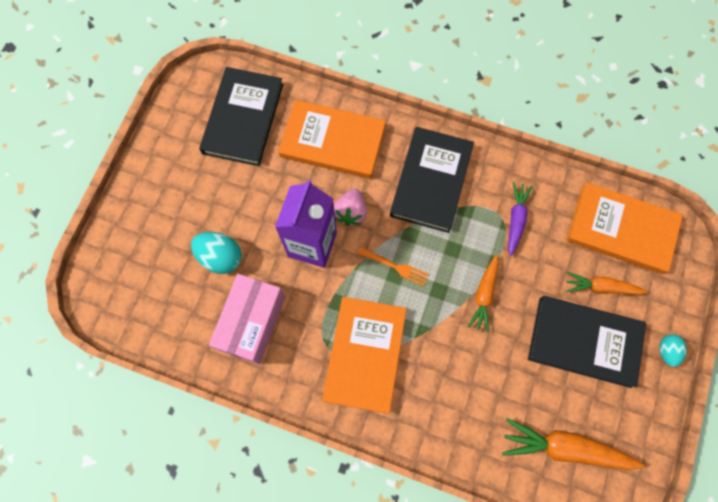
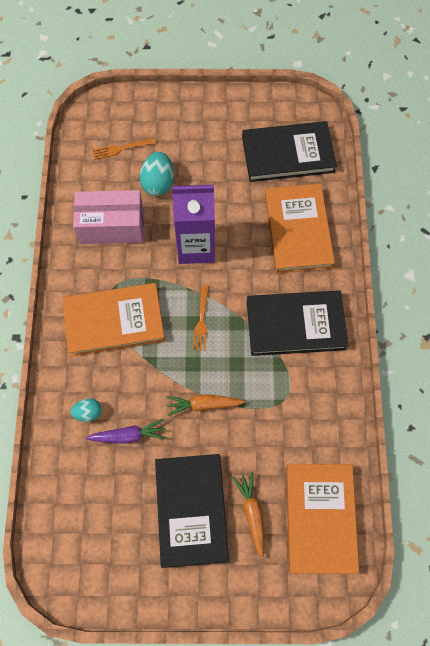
camera: 70 degrees right, 5 degrees down
pink strawberry [334,188,367,226] -> none
orange carrot [502,418,645,470] -> none
purple carrot [508,182,533,256] -> purple carrot moved to [86,419,166,443]
turquoise egg [659,334,687,367] -> turquoise egg moved to [71,398,102,422]
none -> orange fork [93,138,156,160]

